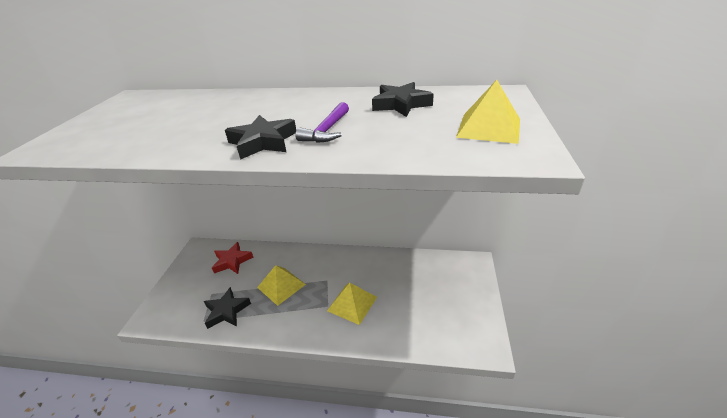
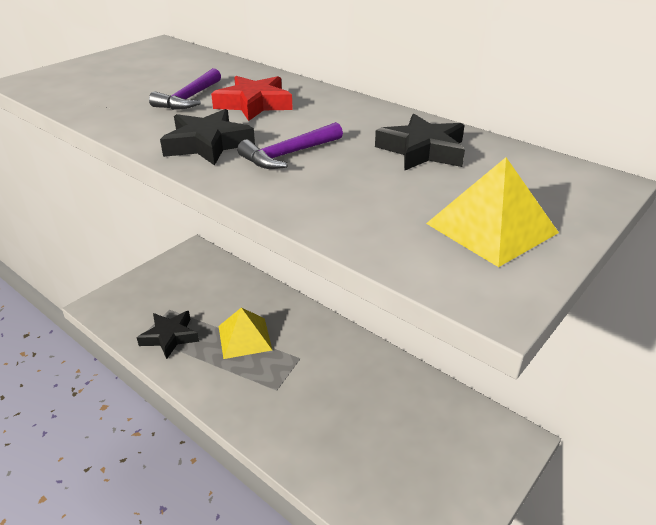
camera: 30 degrees right, 0 degrees up
red star [212,242,254,274] -> red star moved to [211,76,293,121]
yellow pyramid [327,283,377,325] -> none
none -> purple hammer [149,68,221,110]

